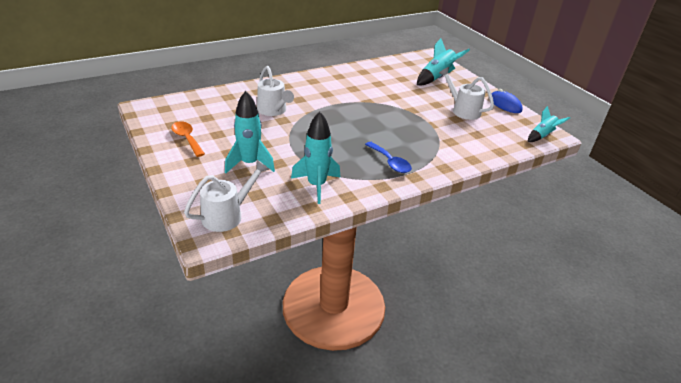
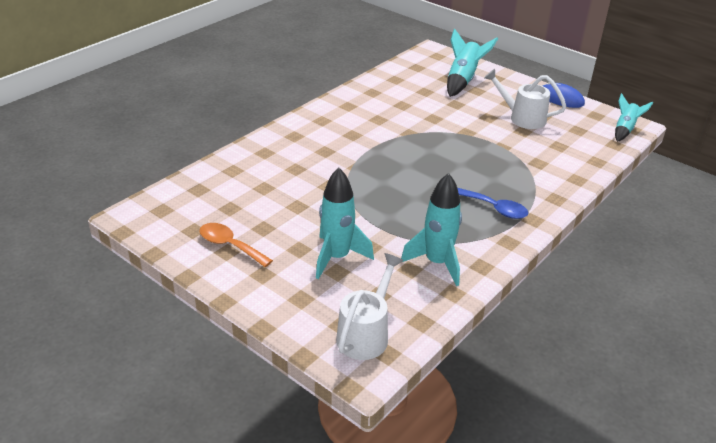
camera: 20 degrees left, 0 degrees up
white watering can [257,66,294,116] -> none

